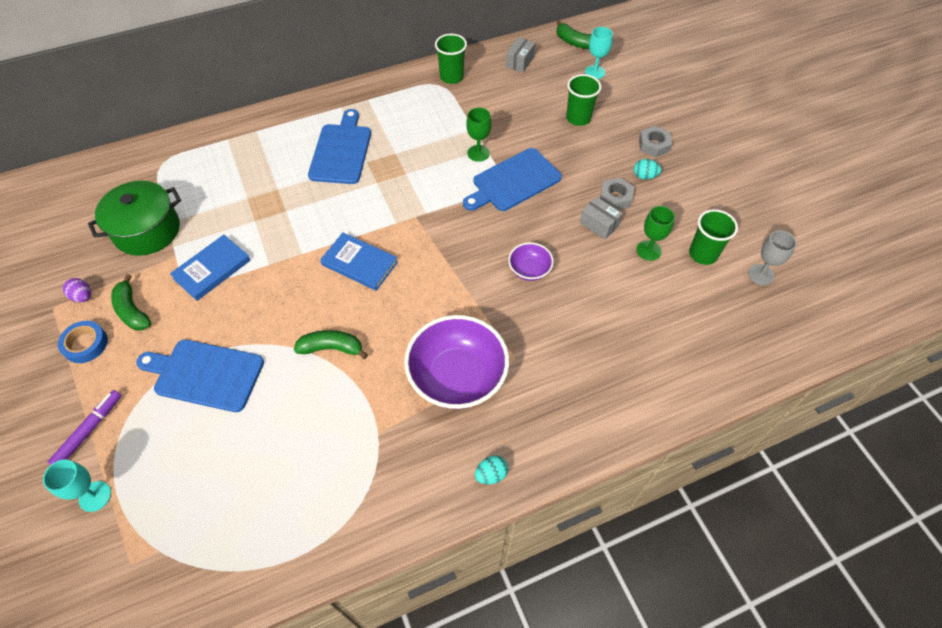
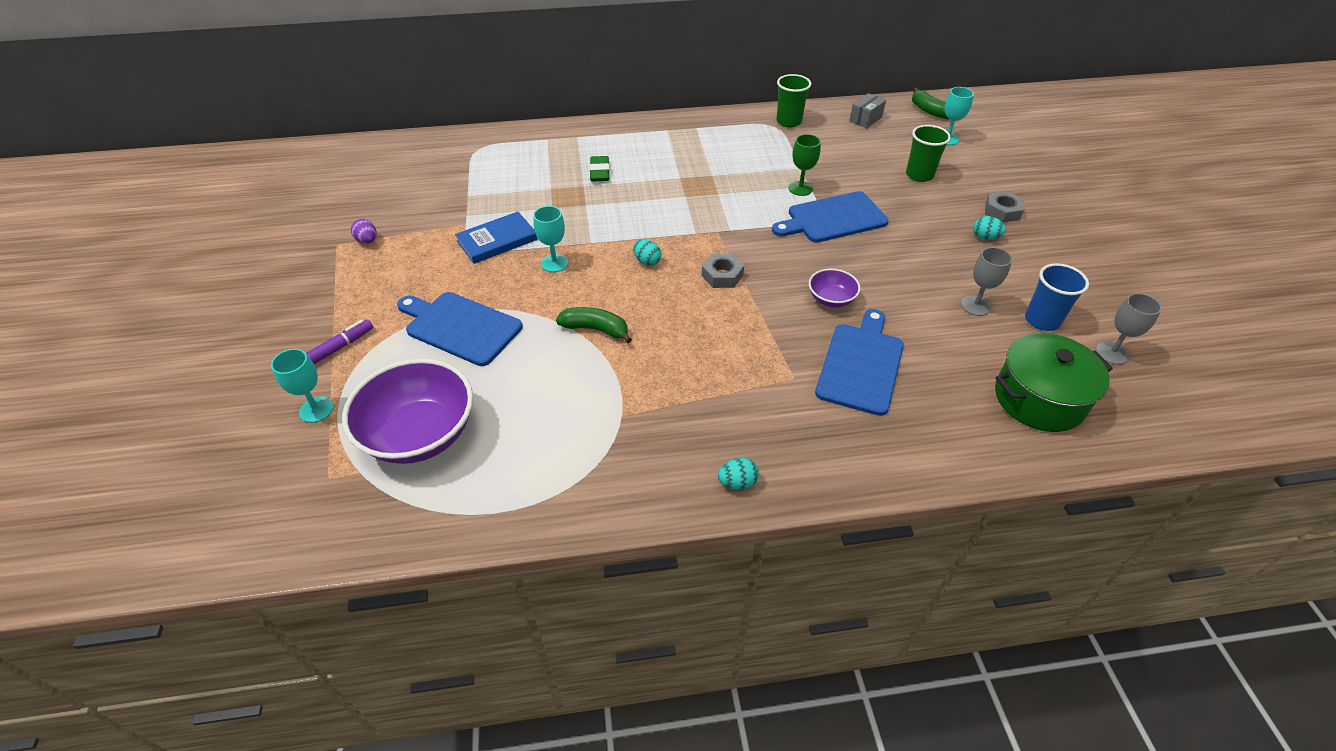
camera: 15 degrees right, 10 degrees down
blue tape [58,321,108,363] -> none
green pot [88,181,181,256] -> green pot moved to [995,333,1113,432]
green banana [111,274,151,330] -> none
blue cutting board [308,109,371,184] -> blue cutting board moved to [815,309,904,416]
blue book [320,233,398,291] -> turquoise egg [633,240,661,266]
purple bowl [404,315,509,409] -> purple bowl moved to [342,359,473,464]
grey box [580,197,623,240] -> none
grey nut [600,178,634,210] -> grey nut moved to [702,254,744,288]
green goblet [636,206,675,261] -> grey goblet [961,247,1012,316]
green cup [689,209,738,265] -> blue cup [1025,263,1089,331]
none -> turquoise goblet [533,206,568,272]
none -> green eraser [590,156,610,182]

